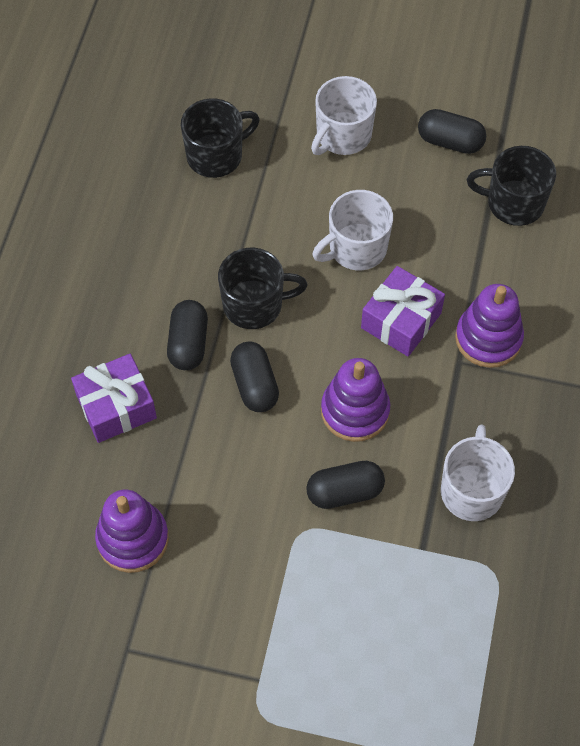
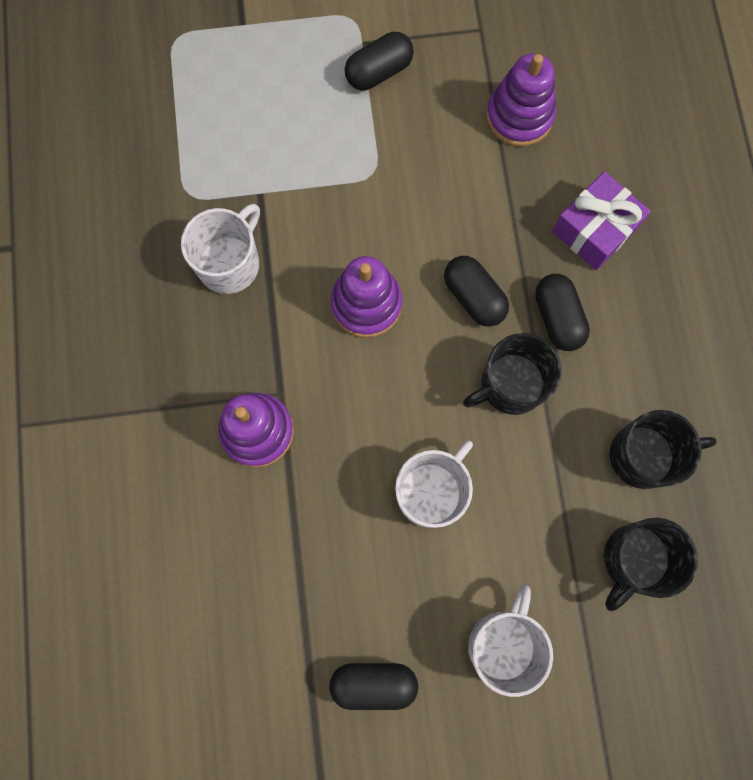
camera: 160 degrees right, 15 degrees up
black capsule [306,461,385,509] -> black capsule moved to [345,32,414,90]
purple gift [361,266,445,357] -> none
white mug [441,425,515,521] -> white mug turned 135 degrees counterclockwise [181,204,260,294]
black mug [467,146,556,226] -> black mug moved to [610,410,717,489]

